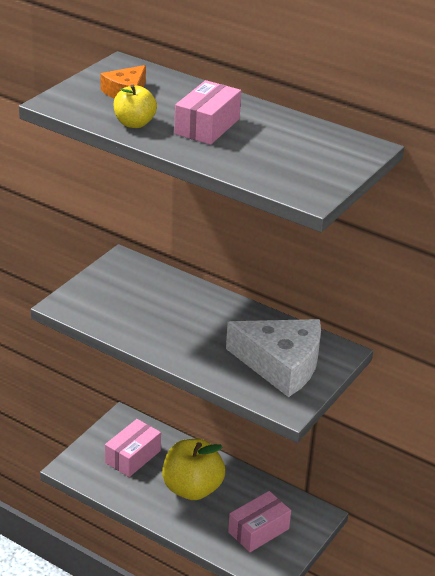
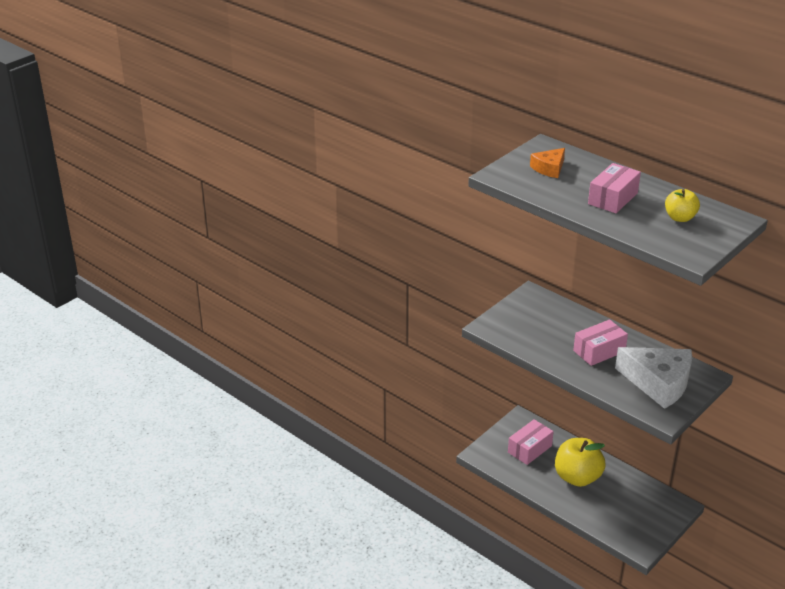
camera: 10 degrees right, 0 degrees up
yellow apple [113,85,157,128] -> yellow apple moved to [665,189,700,222]
pink box [228,491,291,552] -> pink box moved to [573,319,628,366]

